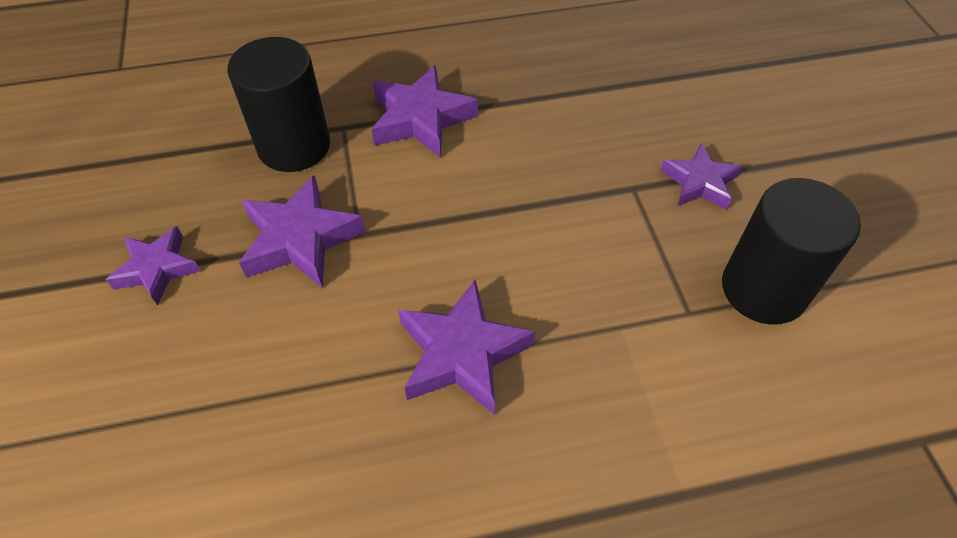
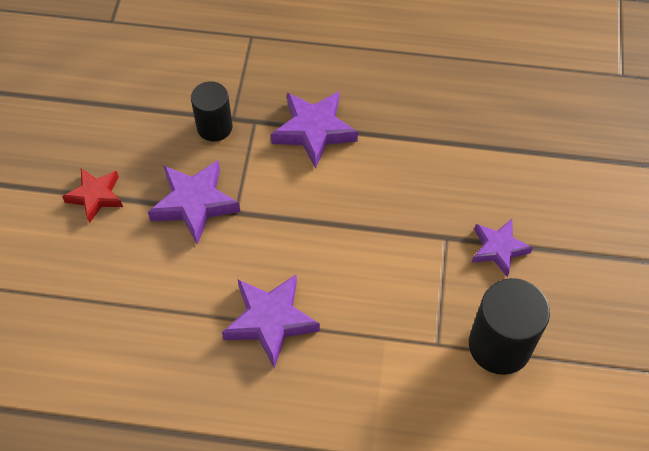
camera: 20 degrees right, 5 degrees up
purple star [106,226,201,305] -> red star [62,168,123,223]
black cylinder [227,37,330,172] -> black cylinder [191,81,233,141], size x0.65

